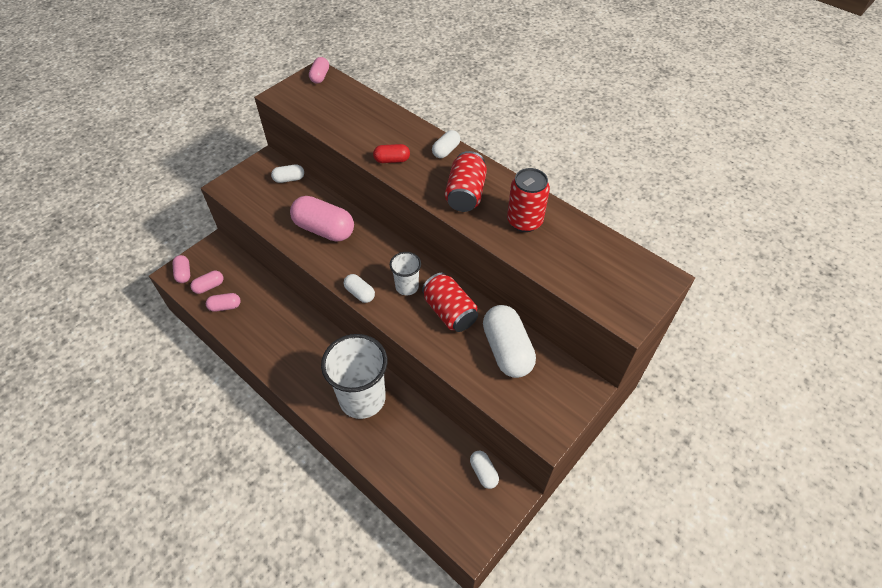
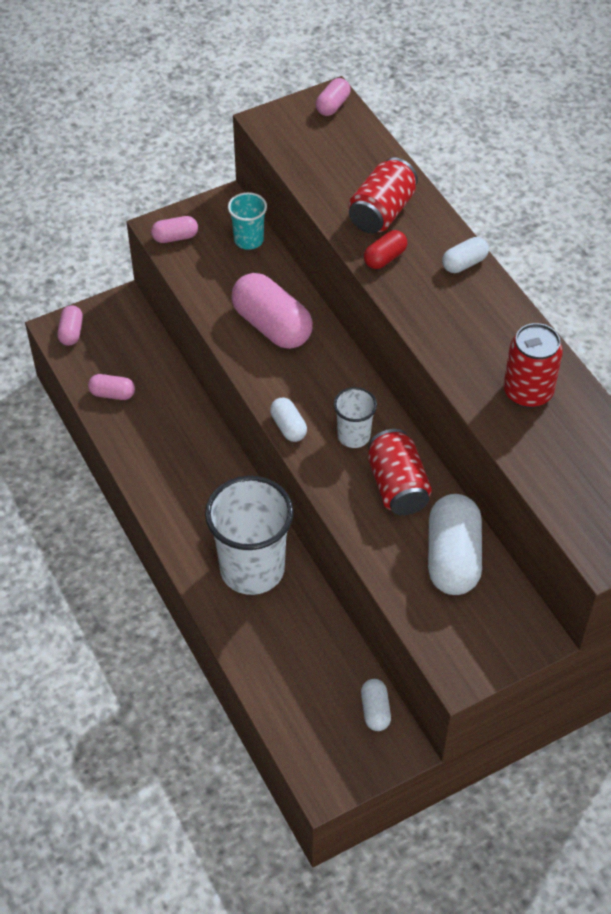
camera: 20 degrees right, 0 degrees up
pink capsule [191,271,223,294] -> pink capsule moved to [151,216,198,243]
white capsule [271,164,304,183] -> turquoise cup [228,192,267,250]
red capsule [373,144,410,163] -> red capsule turned 60 degrees counterclockwise [364,230,407,269]
red can [445,151,487,212] -> red can moved to [349,157,418,233]

